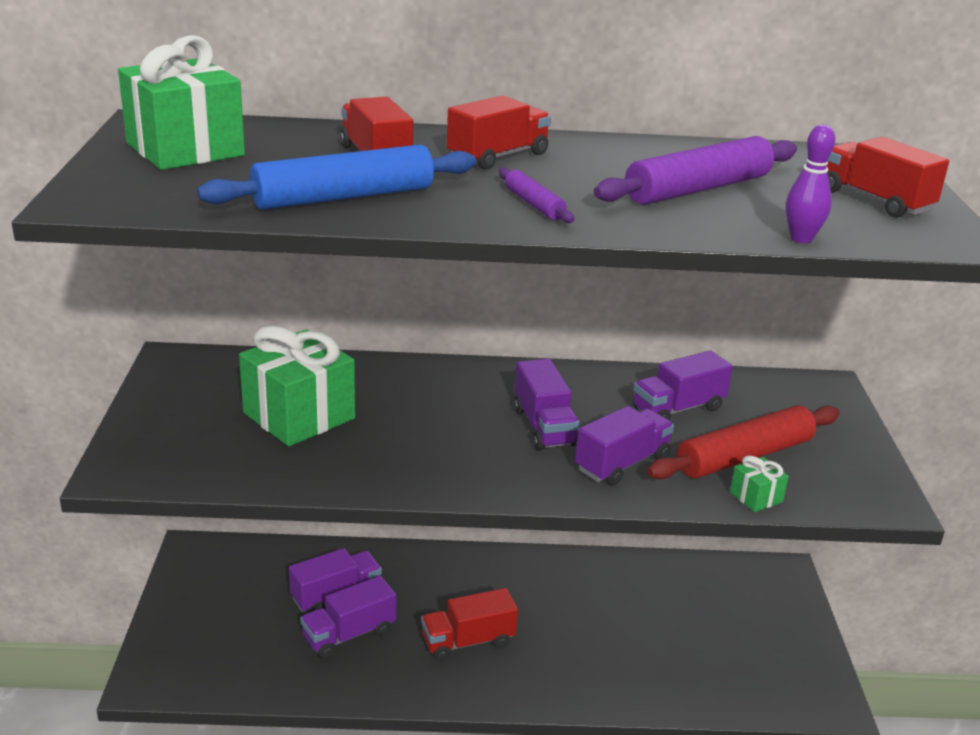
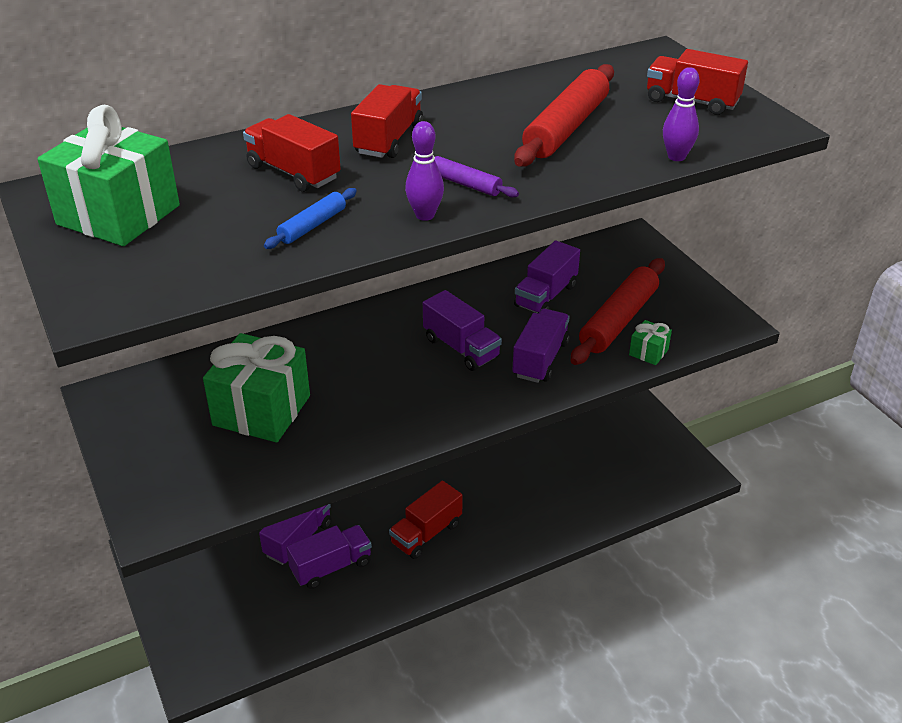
camera: 25 degrees left, 10 degrees up
blue rolling pin [197,144,476,210] -> blue rolling pin [264,188,357,249], size x0.50
purple truck [300,576,396,659] -> purple truck turned 150 degrees counterclockwise [286,525,372,589]
purple rolling pin [594,136,797,205] -> red rolling pin [514,64,614,167]
none -> purple bowling pin [405,121,444,221]

